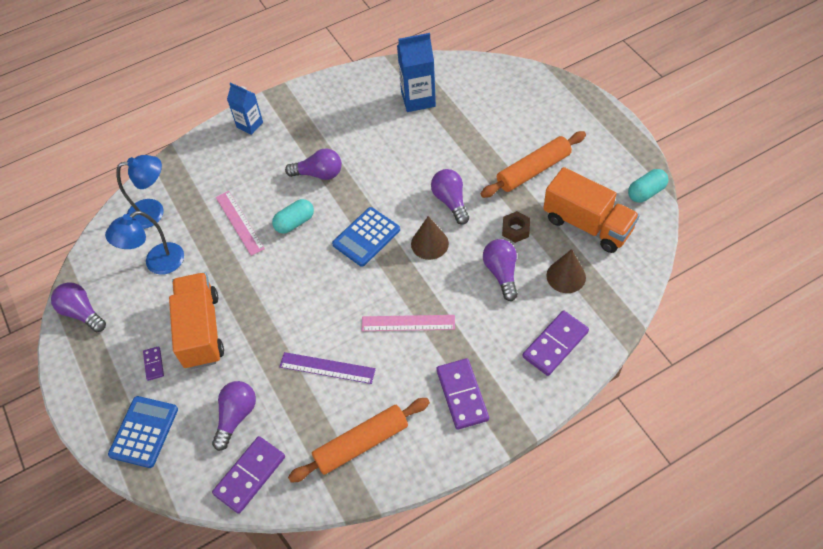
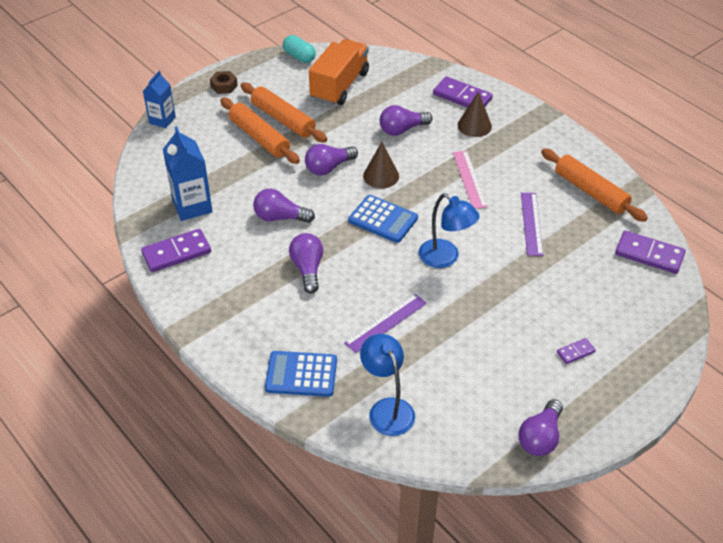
camera: 105 degrees left, 10 degrees down
blue lamp [105,211,184,275] -> blue lamp moved to [419,193,480,268]
blue calculator [108,396,178,468] -> blue calculator moved to [265,351,337,397]
orange truck [169,272,224,369] -> none
purple light bulb [212,381,256,451] -> purple light bulb moved to [253,189,315,223]
pink ruler [216,191,265,256] -> purple ruler [344,294,427,353]
blue carton [227,82,263,135] -> blue carton moved to [143,71,176,128]
turquoise capsule [272,199,314,234] -> none
purple domino [437,358,489,430] -> purple domino moved to [141,229,211,272]
brown nut [502,211,530,243] -> brown nut moved to [210,71,238,94]
brown cone [546,249,586,293] -> brown cone moved to [458,91,492,137]
none -> orange rolling pin [220,98,300,164]

